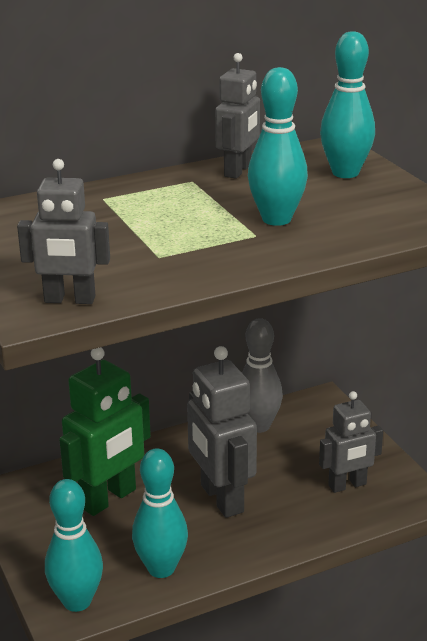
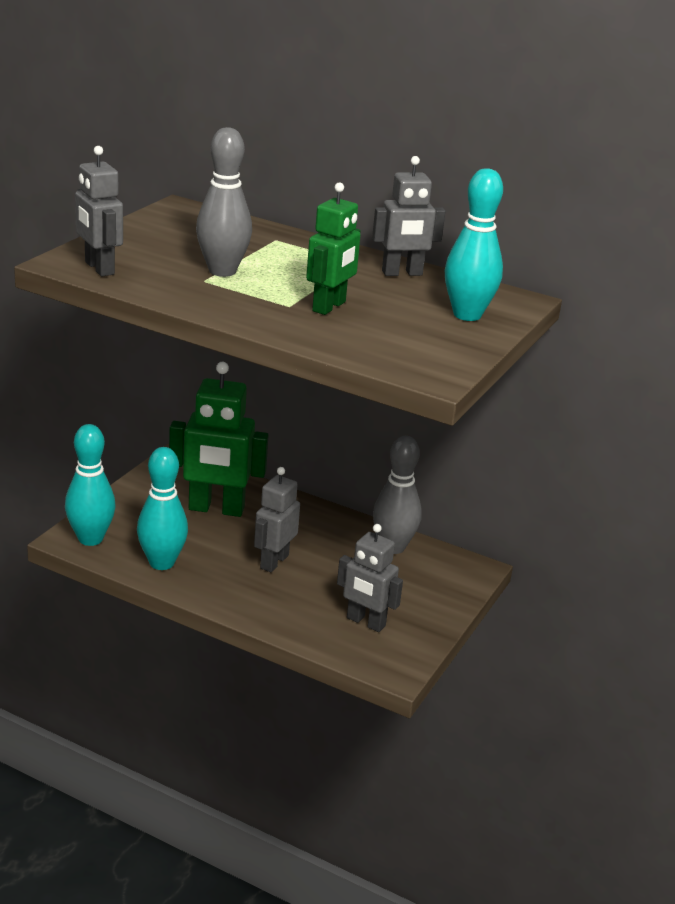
camera: 50 degrees right, 0 degrees up
grey robot [187,346,257,518] -> grey robot [254,467,300,572], size x0.64
turquoise bowling pin [248,67,308,226] -> green robot [306,182,361,315]
none -> grey bowling pin [196,127,252,277]

